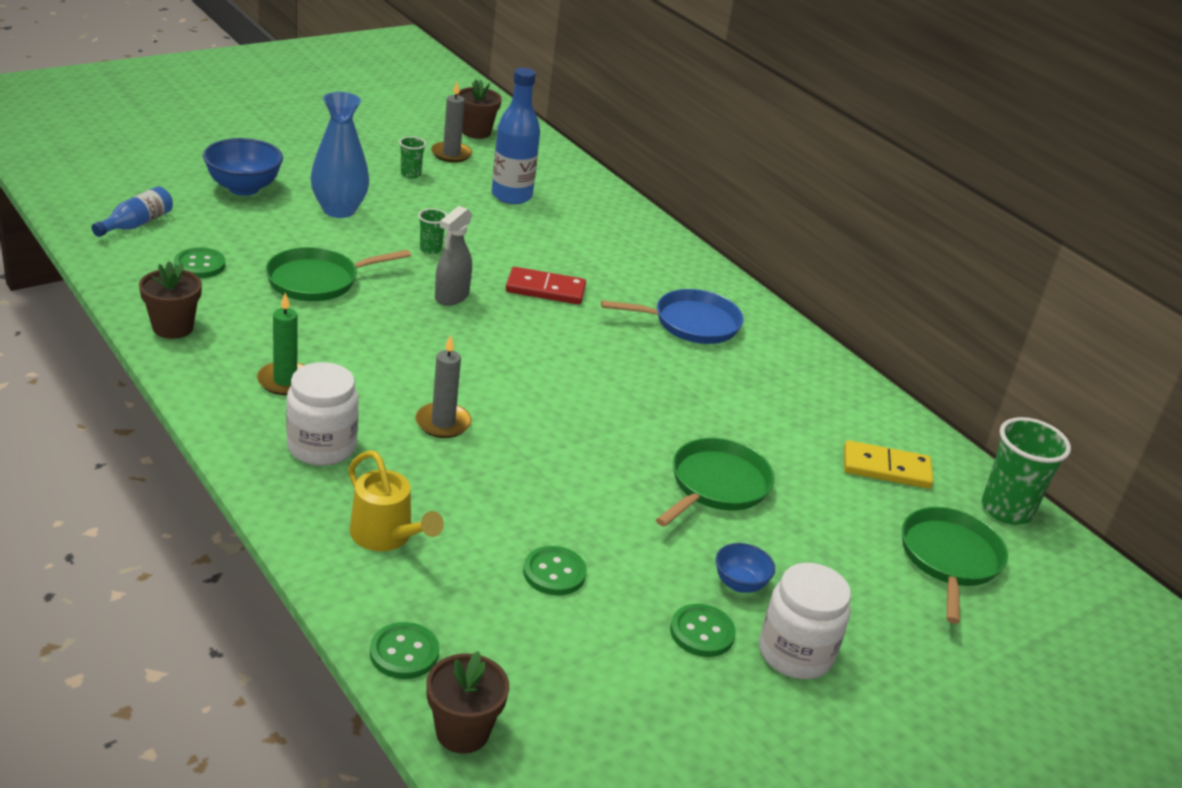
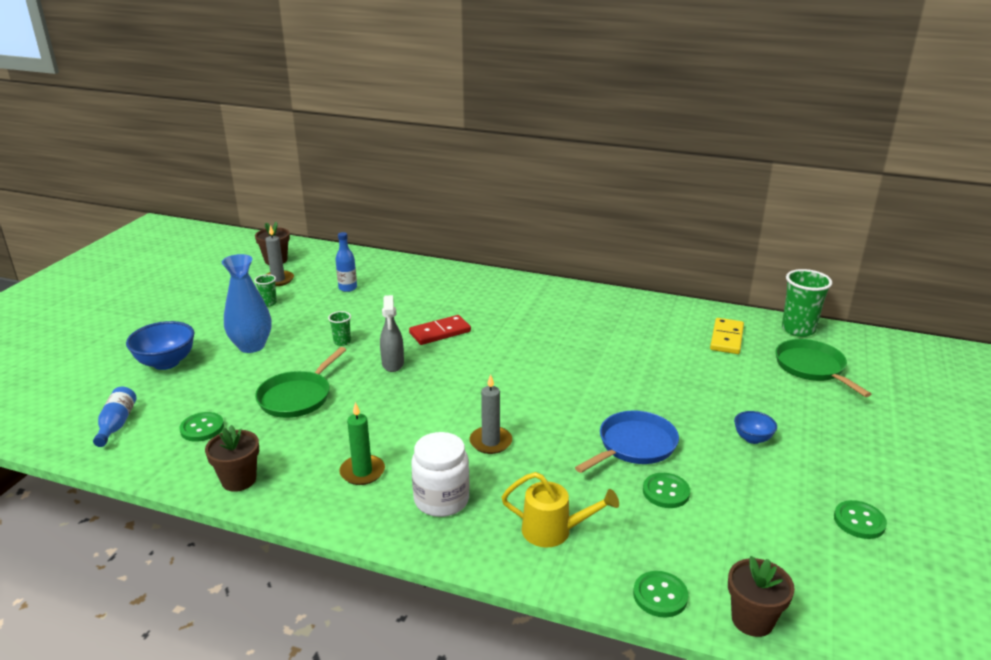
camera: 30 degrees left, 5 degrees down
blue bottle [492,68,540,204] -> blue bottle [335,232,357,292], size x0.60
blue pan [601,289,744,344] -> blue pan moved to [575,411,679,473]
green pan [656,438,775,527] -> none
green button [670,604,736,657] -> green button moved to [834,500,887,539]
white jar [759,563,851,679] -> none
yellow domino [844,440,933,489] -> yellow domino turned 45 degrees counterclockwise [710,318,744,354]

